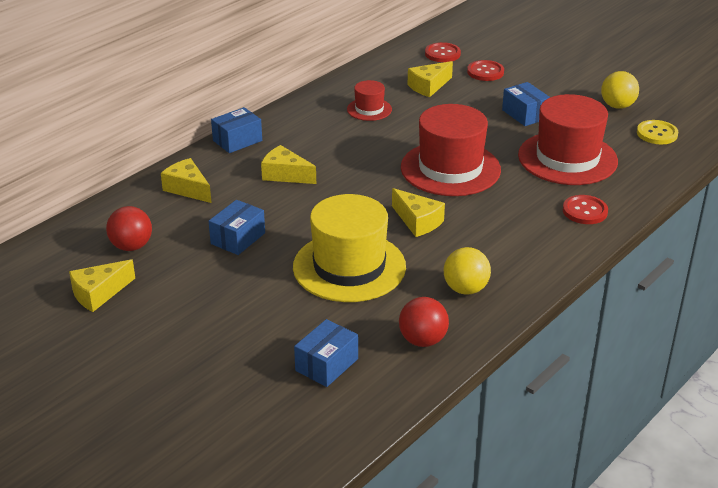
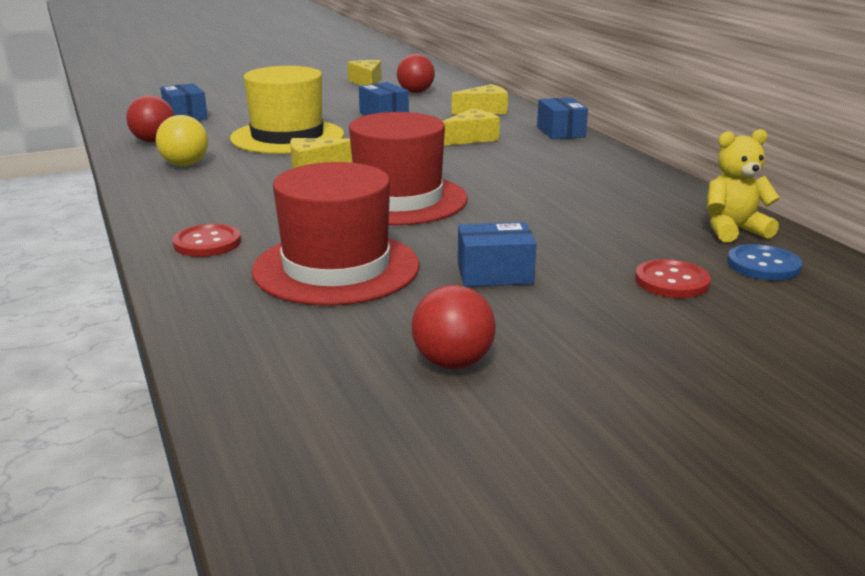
camera: 115 degrees right, 10 degrees down
red hat [347,80,392,121] -> none
yellow cheese [407,61,453,97] -> none
red button [425,42,461,62] -> blue button [727,244,802,280]
yellow ball [601,71,639,109] -> red ball [412,285,496,369]
yellow button [637,120,678,144] -> none
none -> yellow teddy bear [707,129,780,242]

